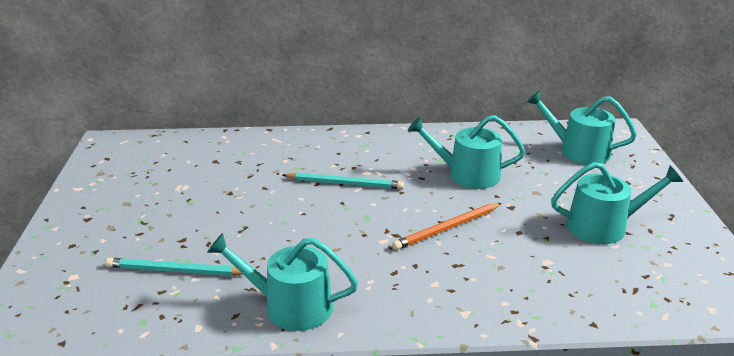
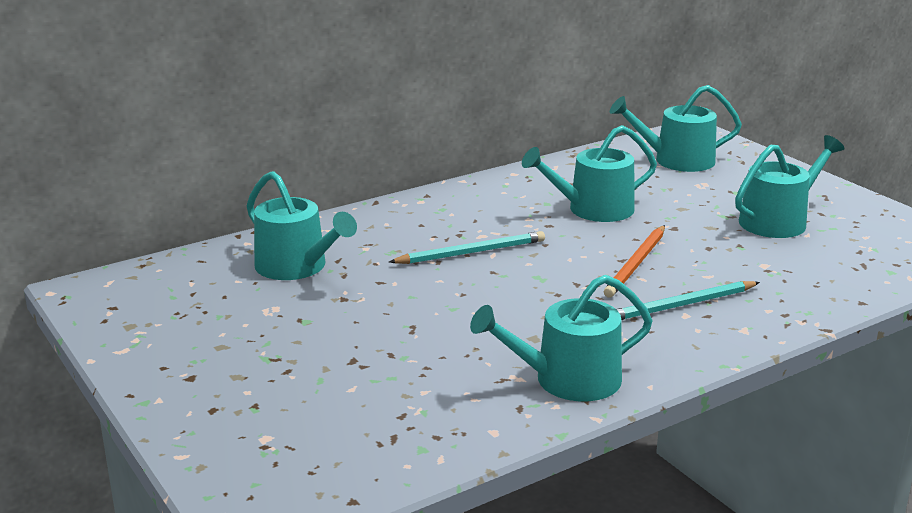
camera: 30 degrees left, 5 degrees down
turquoise pencil [106,258,243,276] -> turquoise pencil moved to [616,281,760,320]
none -> turquoise watering can [247,171,357,280]

